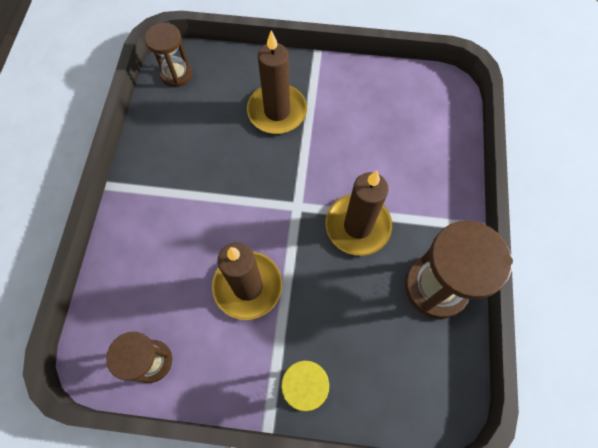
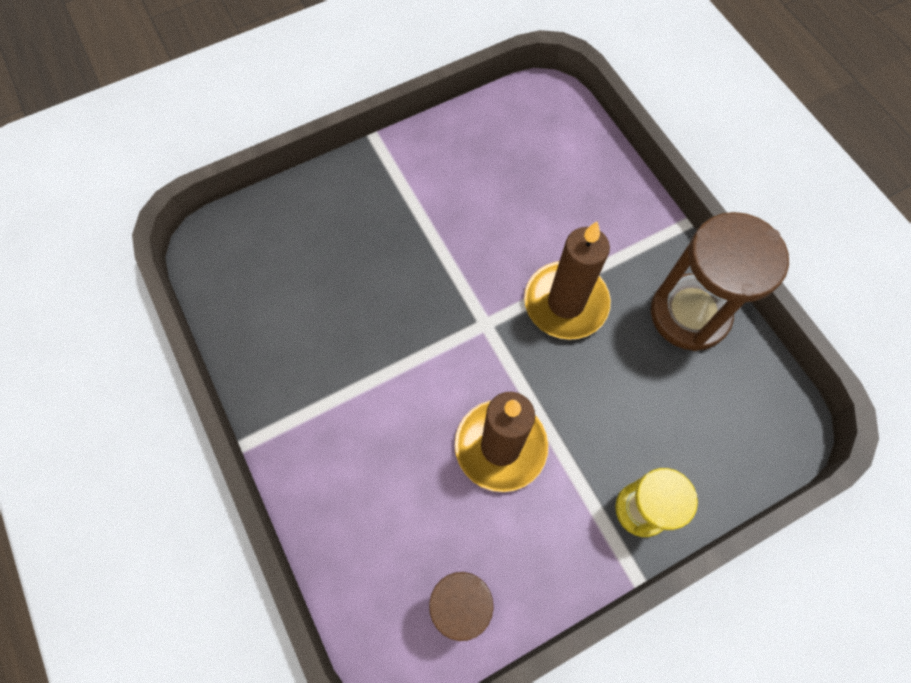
camera: 35 degrees left, 0 degrees up
brown hourglass [145,23,192,87] -> none
brown candle [247,30,307,134] -> none

